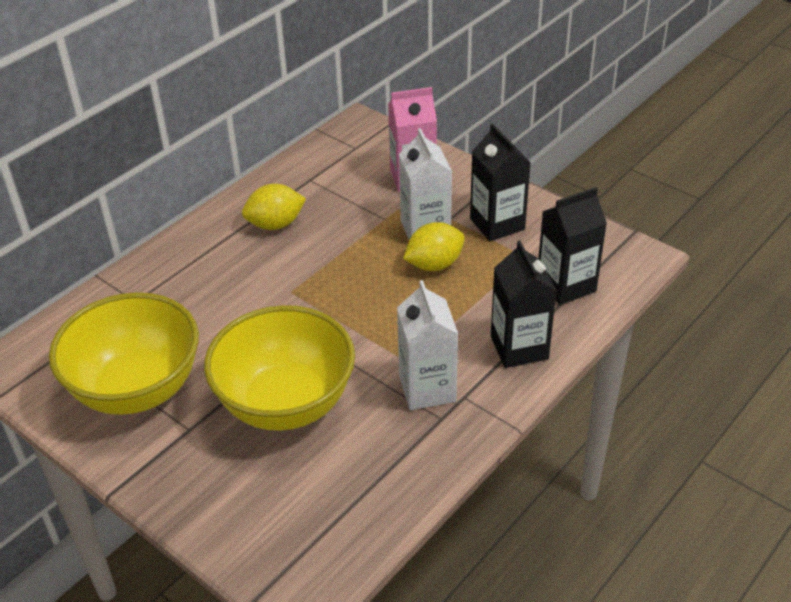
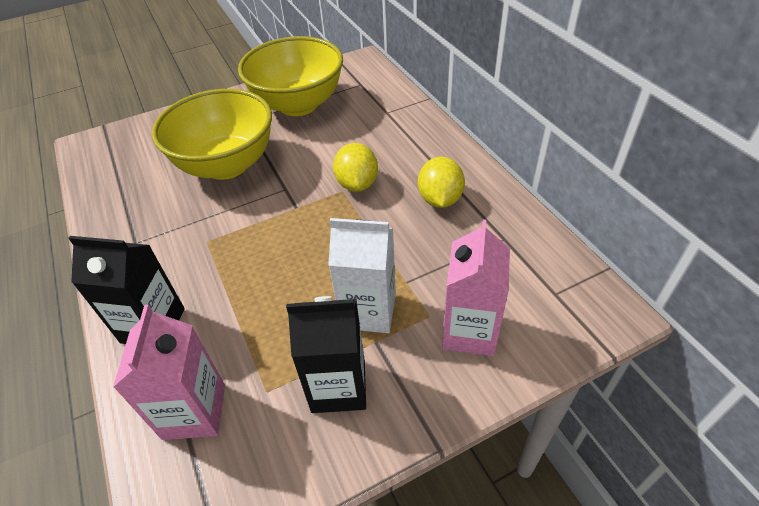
camera: 115 degrees right, 5 degrees up
white carton [397,280,458,410] -> none
yellow lemon [403,222,465,271] -> yellow lemon moved to [333,143,378,192]
black carton [539,187,607,305] -> pink carton [113,305,225,440]

